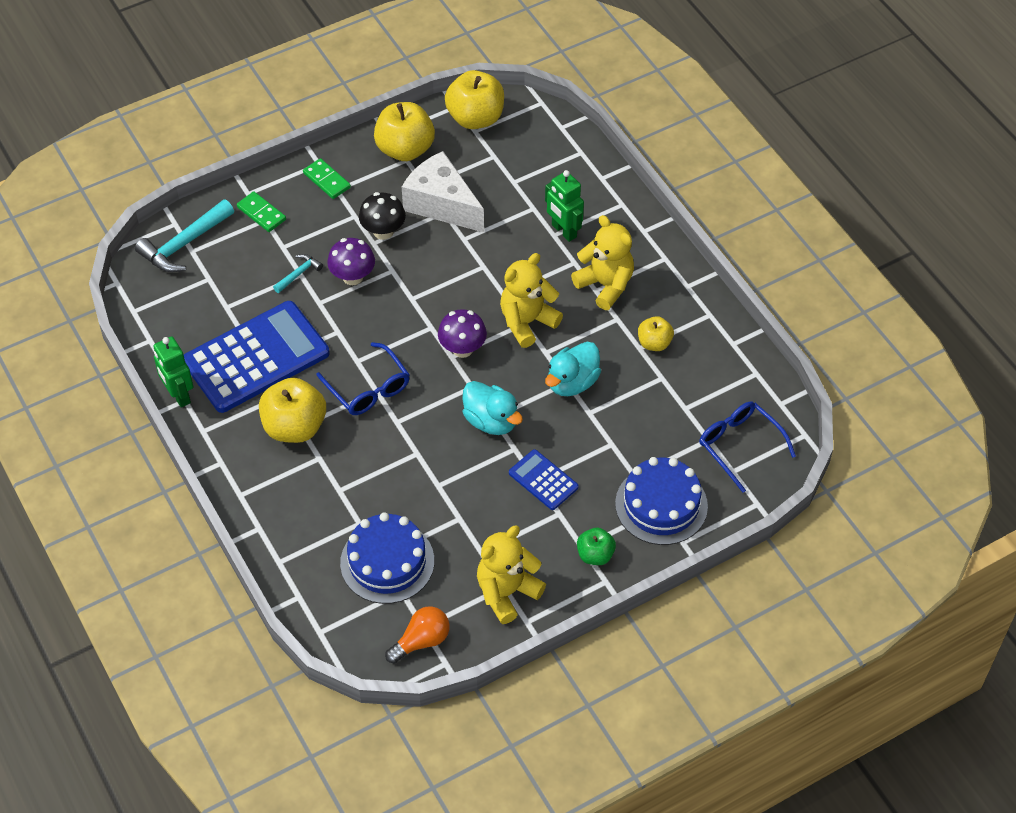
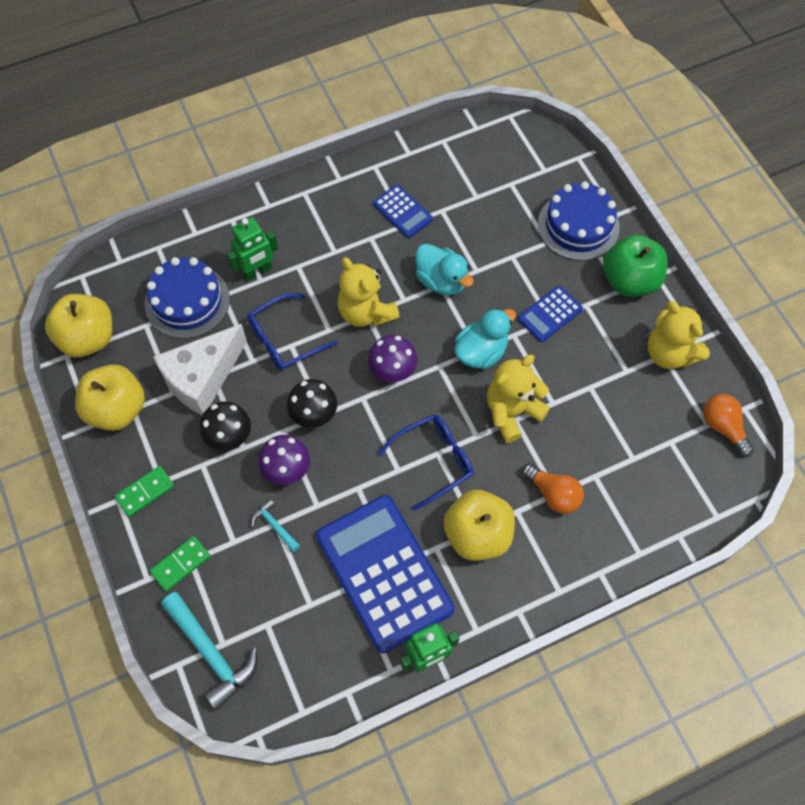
camera: 85 degrees left, 10 degrees up
blue cake [340,512,434,604] -> blue cake moved to [145,257,230,339]
yellow teddy bear [571,215,634,310] -> yellow teddy bear moved to [487,355,550,443]
green apple [577,528,616,565] -> green apple [603,234,668,297], size x1.80
yellow apple [638,316,674,351] -> blue calculator [373,184,433,238]
blue glasses [699,402,796,493] -> blue glasses moved to [247,293,338,371]
none -> black mushroom [287,379,337,428]
none -> orange light bulb [522,463,584,514]

